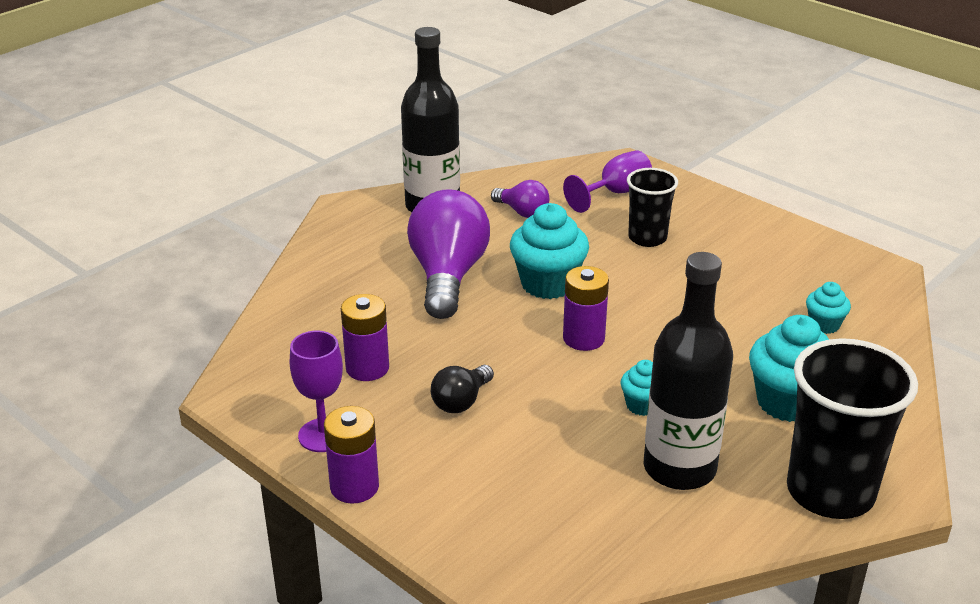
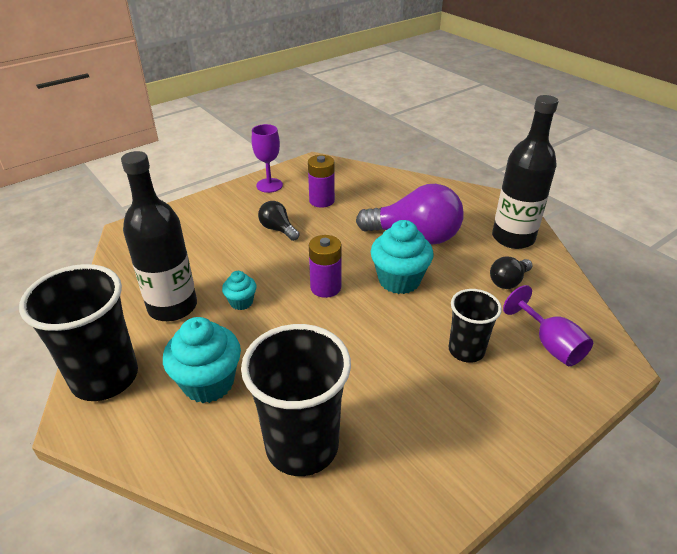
camera: 100 degrees right, 5 degrees up
purple battery [324,406,379,504] -> none
purple light bulb [491,180,549,218] -> black light bulb [490,256,533,289]
turquoise cupcake [806,282,851,334] -> black cup [241,324,351,476]

